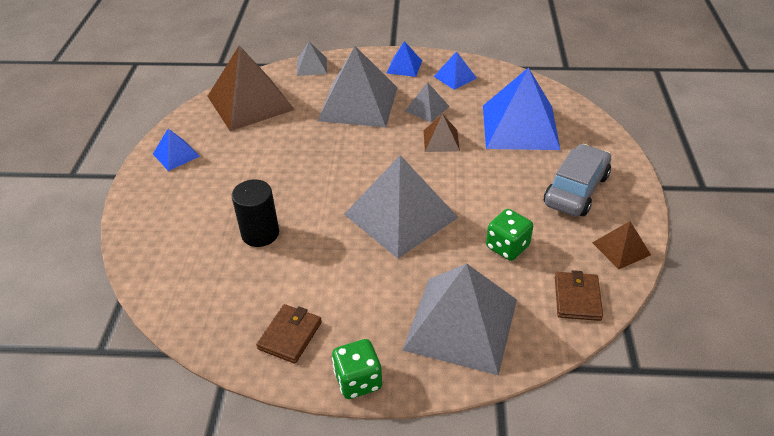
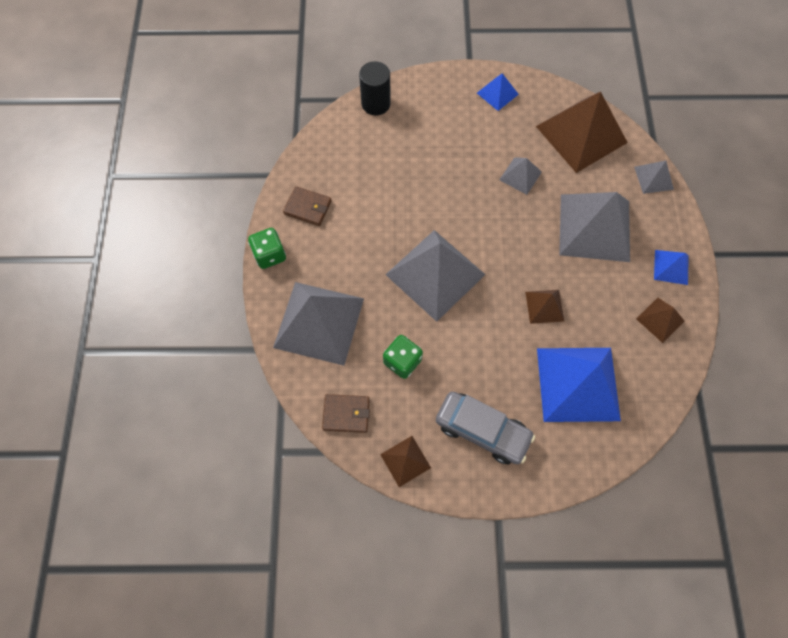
camera: 85 degrees right, 25 degrees up
black cylinder [232,180,279,247] -> black cylinder moved to [359,61,391,115]
grey pyramid [405,82,449,122] -> grey pyramid moved to [499,157,542,195]
blue pyramid [433,51,477,90] -> brown pyramid [636,298,684,343]

